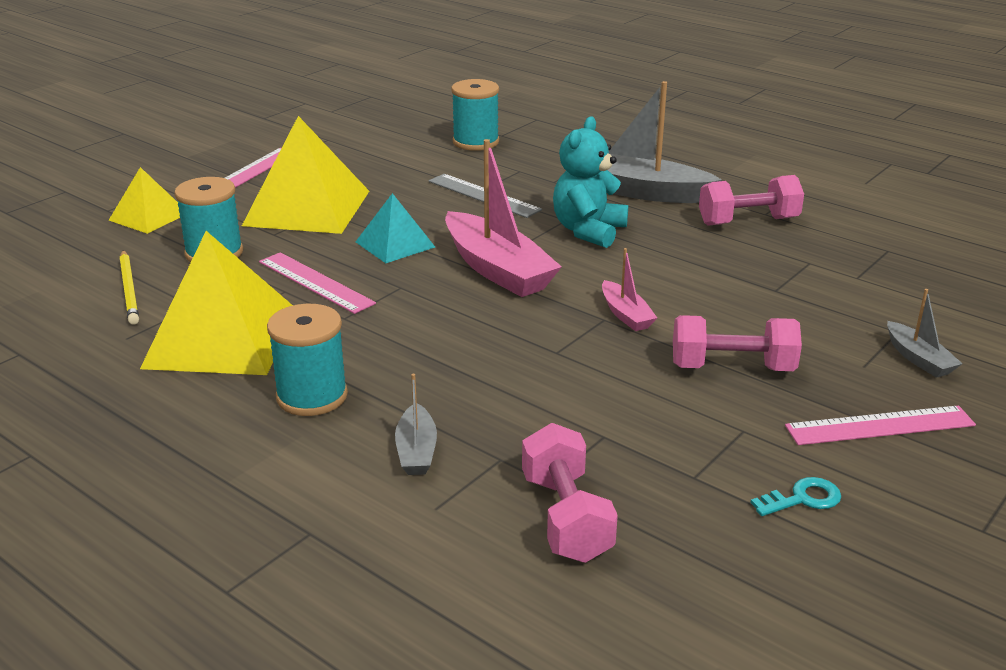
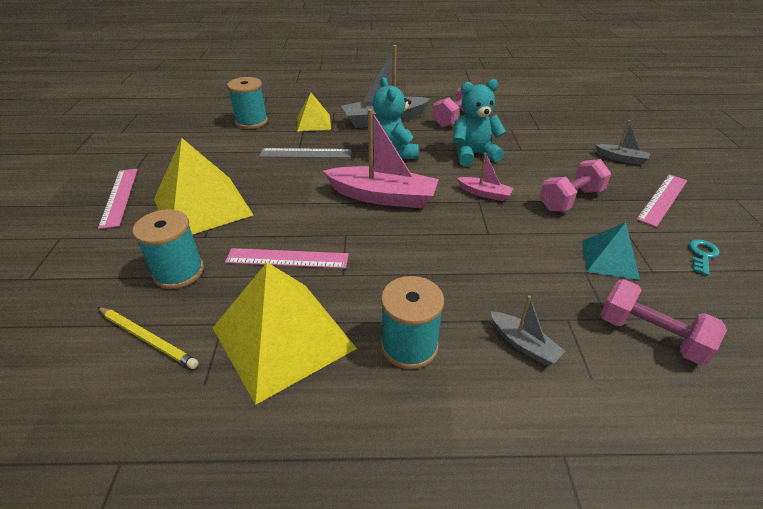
camera: 40 degrees left, 10 degrees up
yellow pyramid [109,167,180,234] -> yellow pyramid moved to [297,92,331,132]
turquoise pyramid [356,193,435,263] -> turquoise pyramid moved to [582,222,640,280]
none -> turquoise teddy bear [453,79,506,166]

